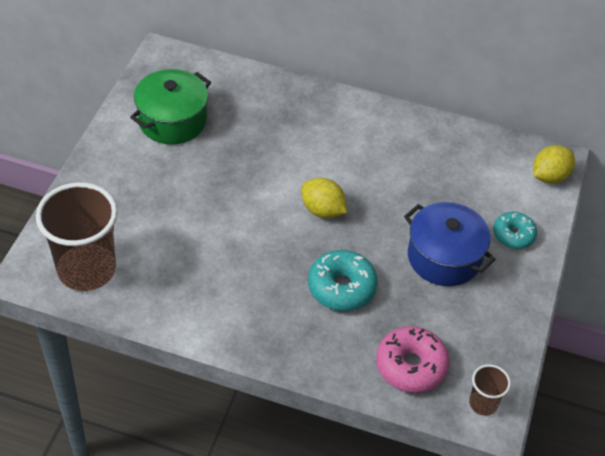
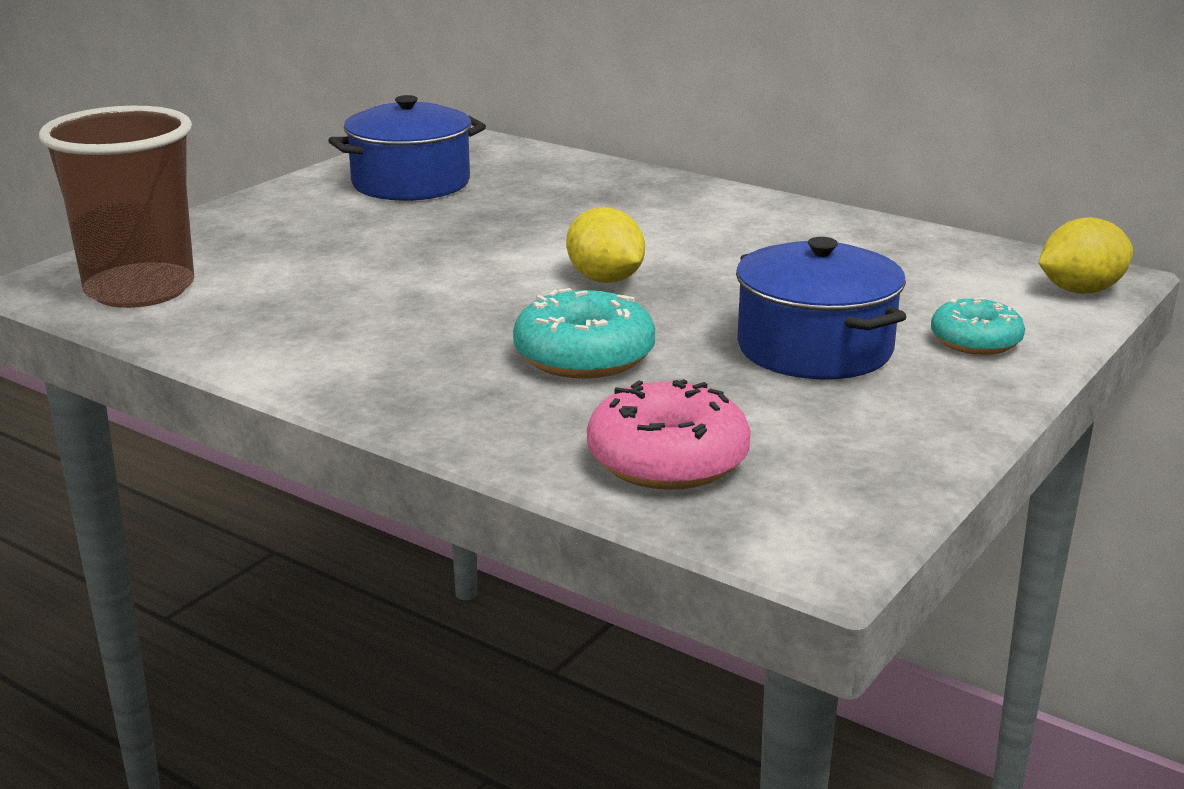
camera: 20 degrees right, 25 degrees down
green pot [130,69,211,144] -> blue pot [328,95,486,201]
brown cup [469,364,511,416] -> none

